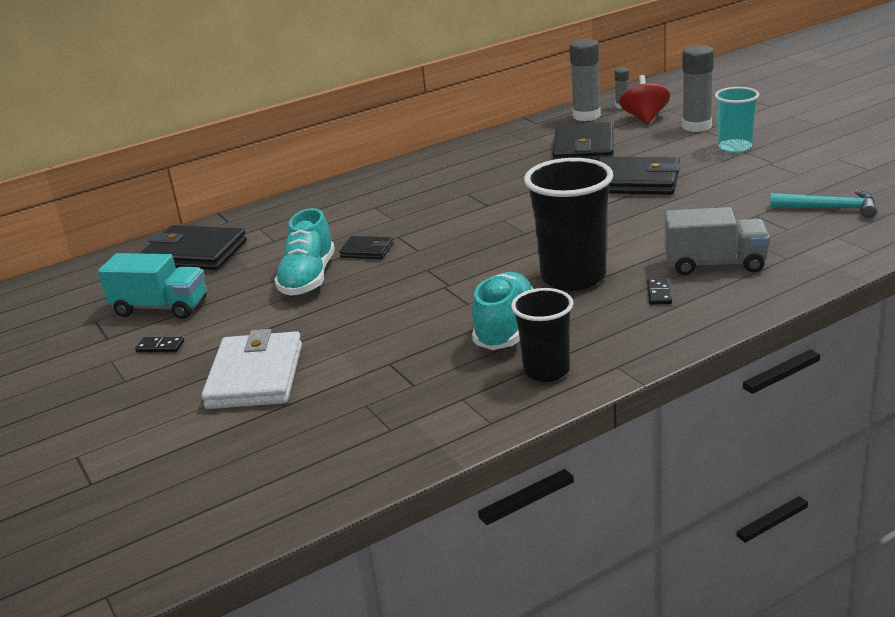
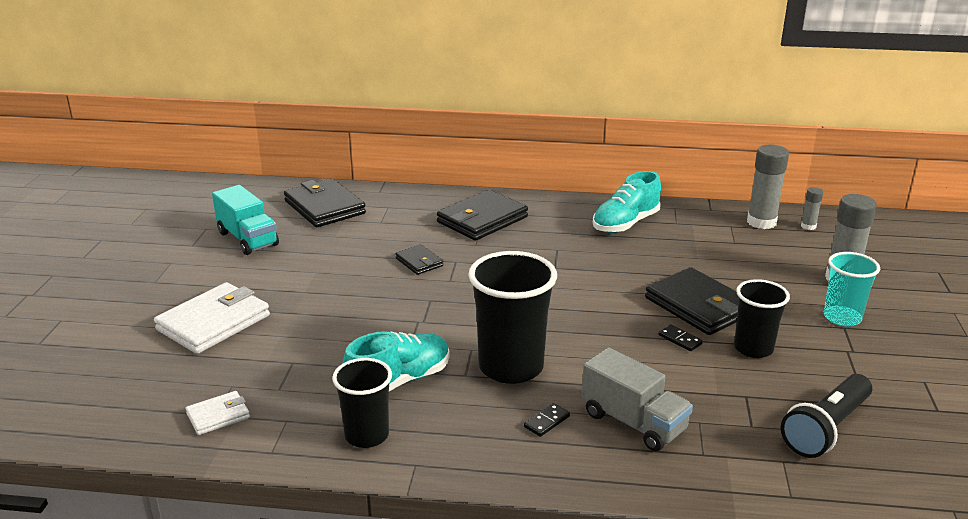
camera: 35 degrees right, 0 degrees up
black domino [135,337,184,353] -> black domino moved to [659,324,703,351]
turquoise shoe [274,208,335,296] -> turquoise shoe moved to [593,171,661,233]
black wallet [552,122,614,160] -> black wallet moved to [437,190,528,241]
red spinning top [619,75,670,124] -> none
turquoise hammer [770,190,877,218] -> black flashlight [781,374,872,458]
none -> white wallet [186,391,250,435]
none -> black cup [734,279,790,358]

